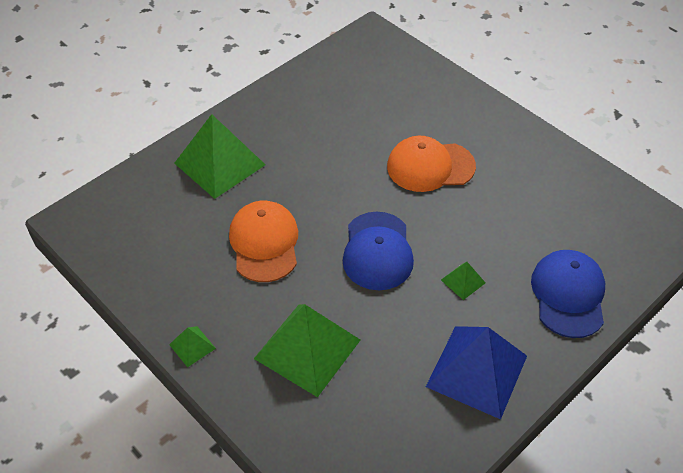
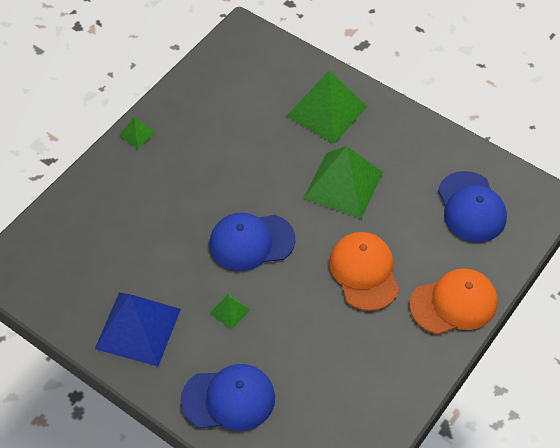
camera: 80 degrees right, 5 degrees up
orange cap [229,201,298,282] -> orange cap moved to [409,268,497,335]
green pyramid [254,304,360,397] -> green pyramid moved to [304,146,383,219]
none -> blue cap [438,171,507,242]

